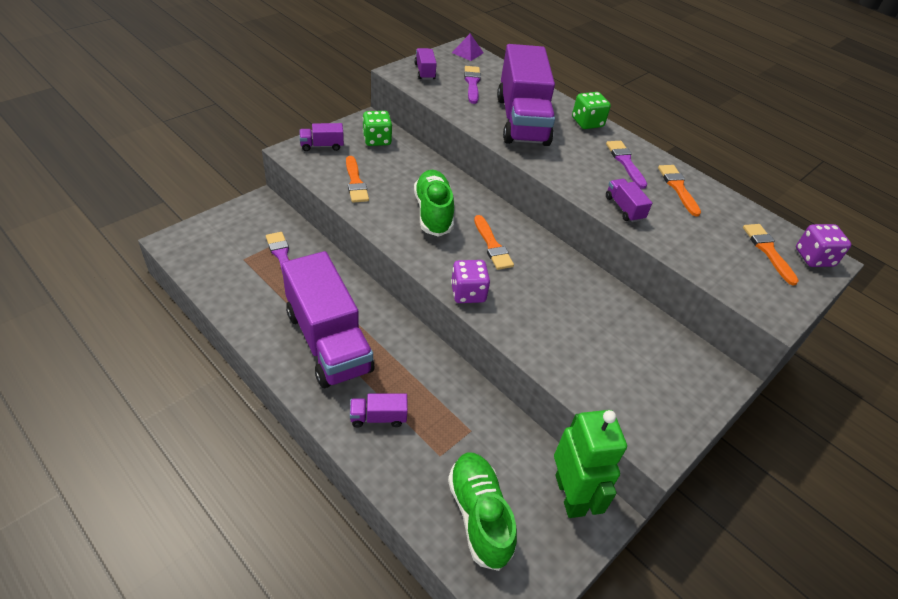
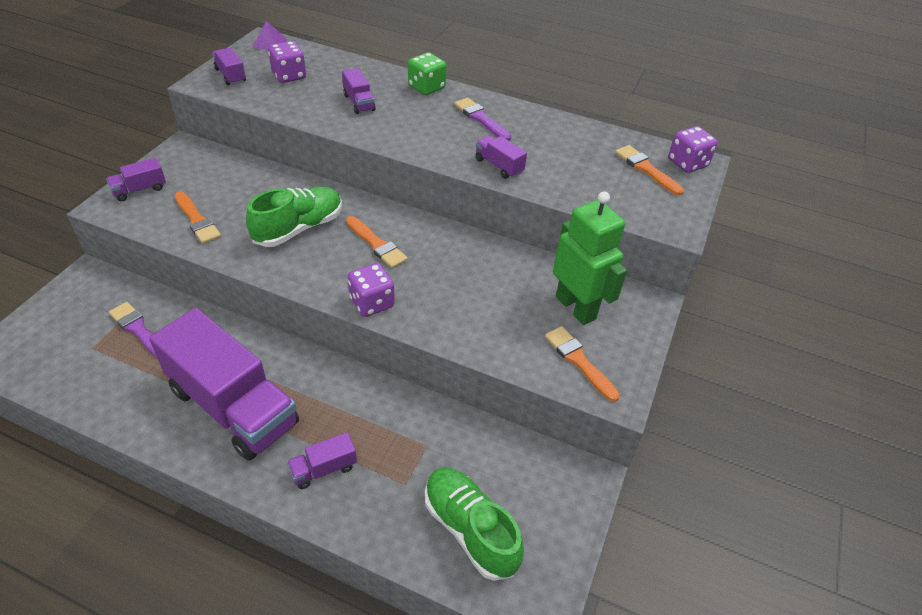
camera: 20 degrees left, 0 degrees up
green dice [363,111,392,146] -> none
green shoe [414,170,454,237] -> green shoe turned 75 degrees clockwise [246,187,342,247]
purple brush [464,66,481,104] -> purple dice [268,41,306,83]
purple truck [497,44,555,146] -> purple truck [342,68,376,114], size x0.41
green robot [554,410,627,518] -> green robot moved to [553,191,627,325]
orange brush [658,165,701,216] -> orange brush moved to [545,326,620,402]

